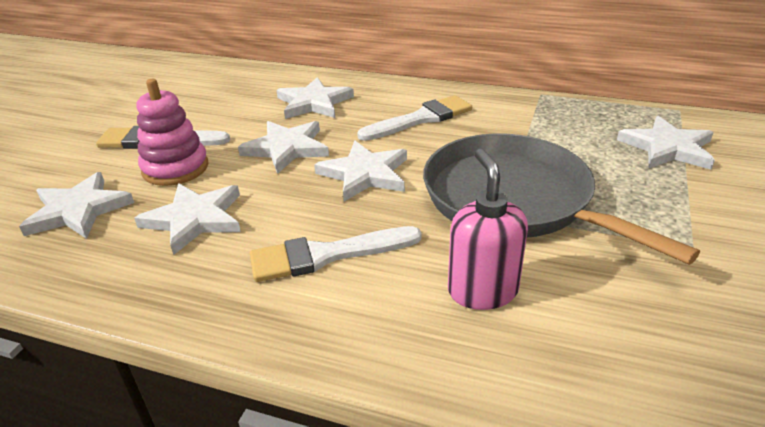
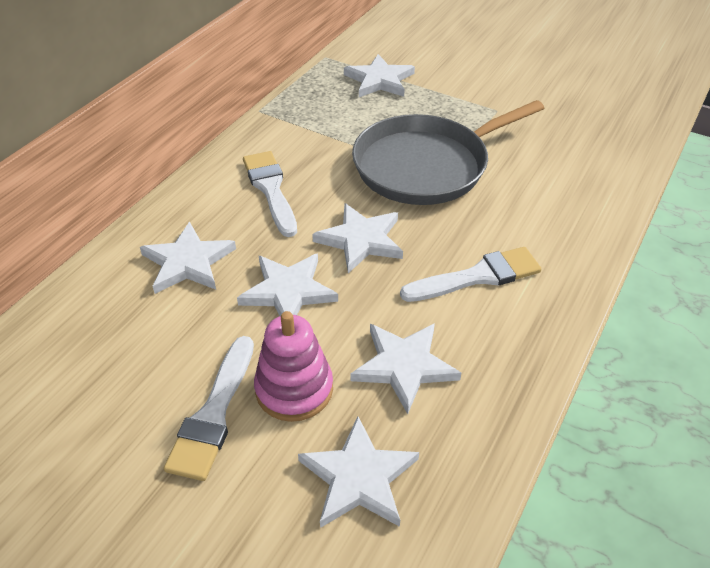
camera: 80 degrees left, 10 degrees up
white brush [250,226,422,282] -> white brush turned 105 degrees counterclockwise [400,247,541,302]
pink soap dispenser [448,149,528,310] -> none

